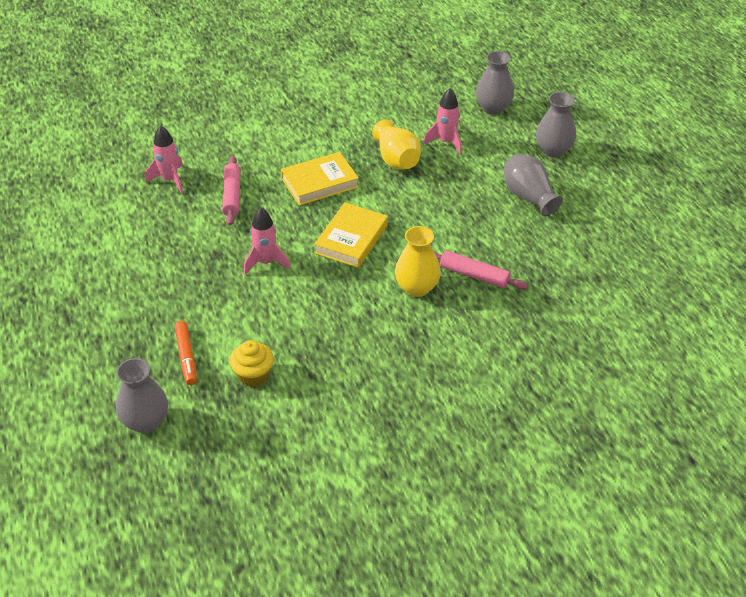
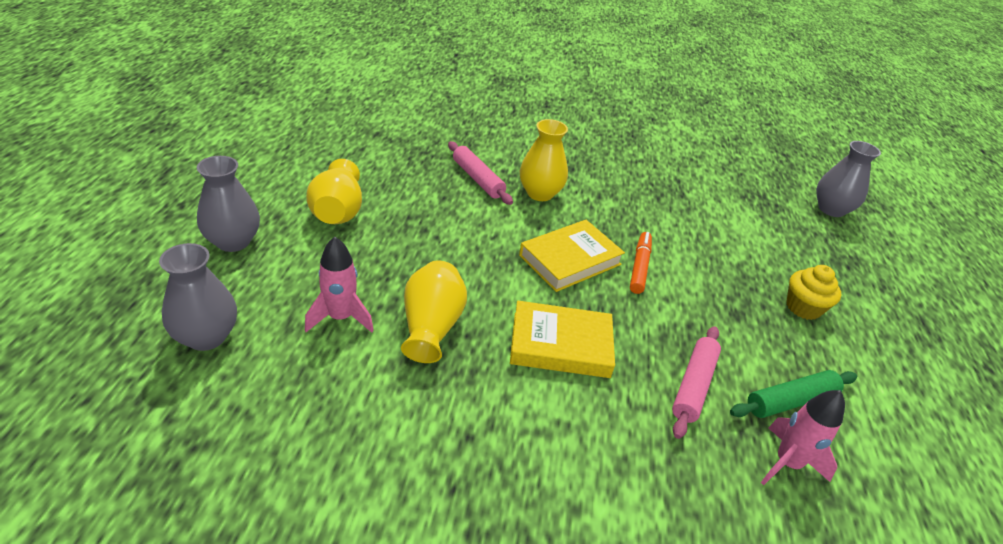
camera: 155 degrees left, 5 degrees down
orange marker [174,321,197,385] -> orange marker moved to [630,232,652,294]
yellow cupcake [230,340,274,387] -> yellow cupcake moved to [786,265,841,320]
pink rocket [244,207,290,274] -> none
grey vase [504,154,563,216] -> yellow vase [306,159,362,224]
none -> green rolling pin [730,370,857,418]

